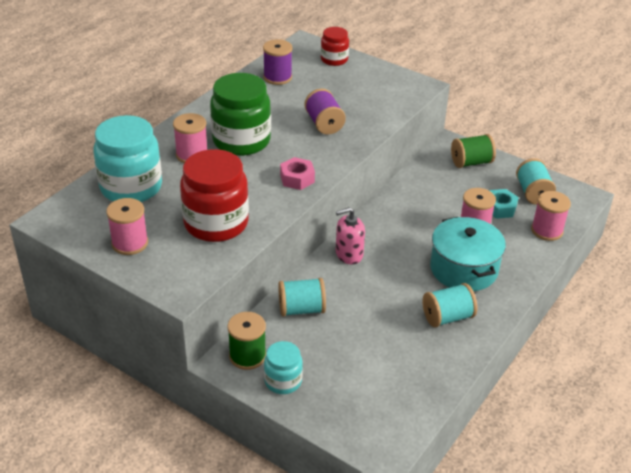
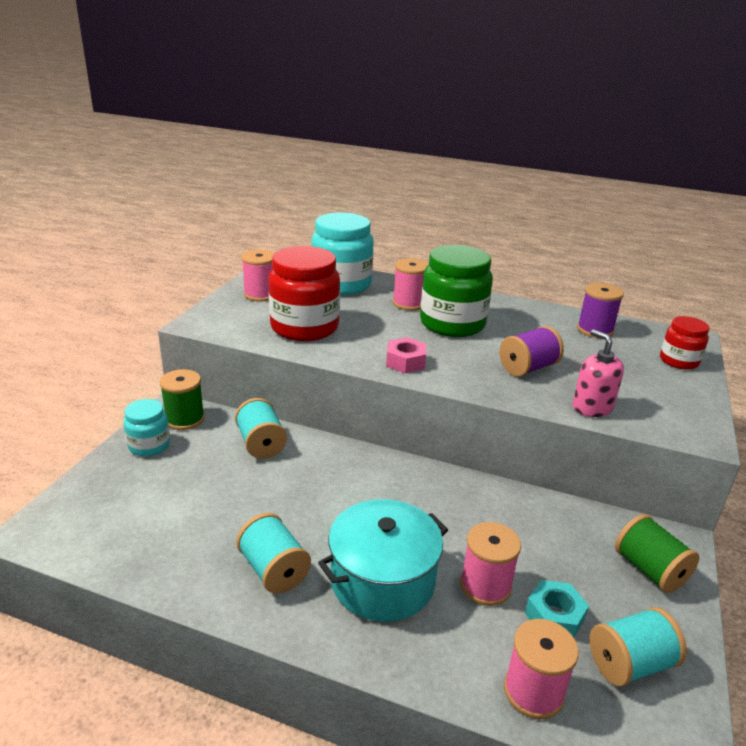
camera: 75 degrees right, 10 degrees down
pink soap dispenser [336,207,365,264] -> pink soap dispenser moved to [573,329,624,417]

